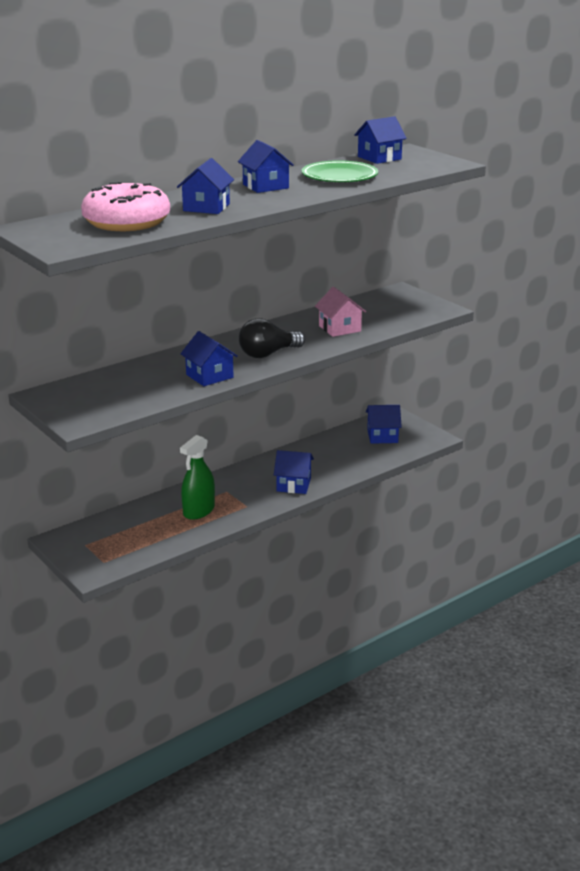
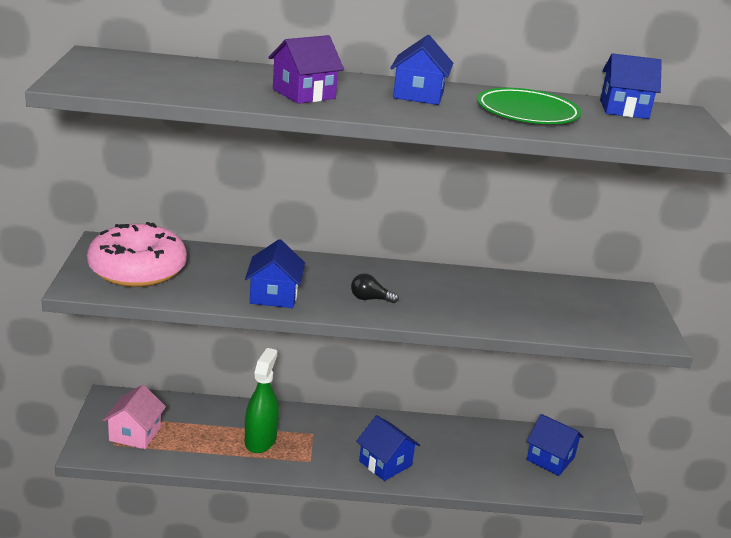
camera: 35 degrees right, 0 degrees up
pink donut [81,182,170,231] -> pink donut moved to [87,222,187,287]
blue house [177,158,234,214] -> purple house [268,35,344,104]
green spray bottle [180,435,215,520] -> green spray bottle turned 120 degrees clockwise [245,348,279,453]
black light bulb [239,318,305,358] -> black light bulb [351,273,399,303], size x0.53
pink house [315,287,366,337] -> pink house moved to [102,385,166,449]

